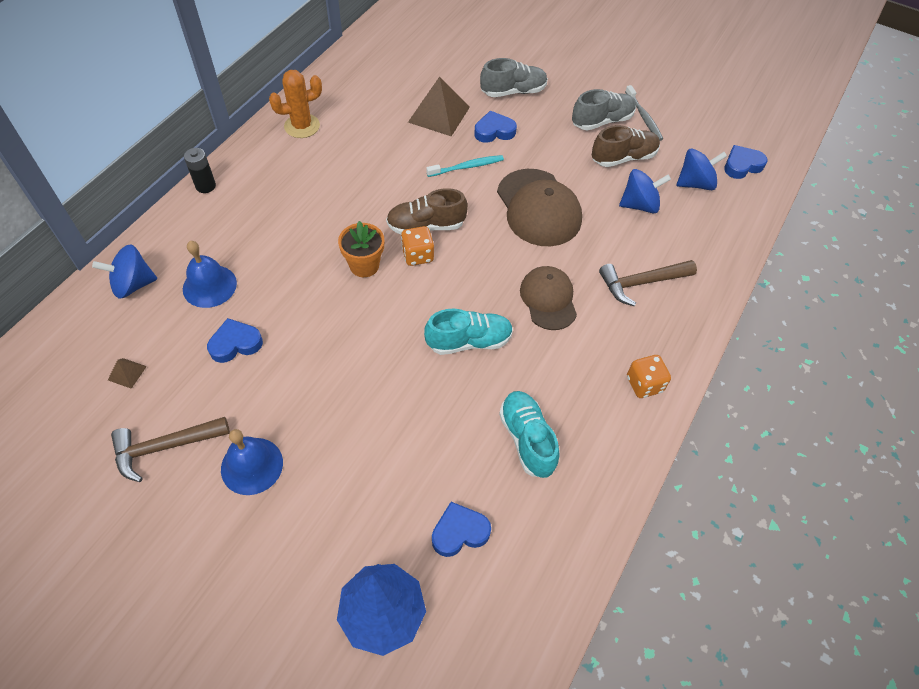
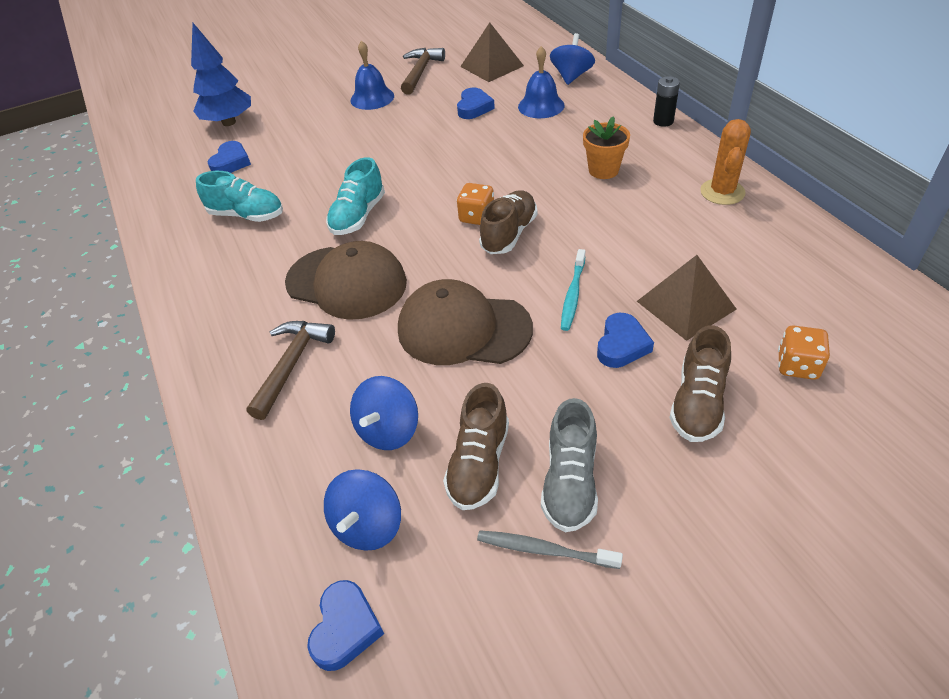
camera: 130 degrees right, 10 degrees down
brown pyramid [108,358,147,389] -> brown pyramid [460,22,524,82], size x2.23
orange flower pot [338,221,384,277] -> orange flower pot moved to [583,116,630,179]
grey shoe [480,58,548,97] -> brown shoe [669,326,731,442]
brown cap [520,266,577,330] -> brown cap [285,241,407,320], size x1.51
orange dice [627,355,671,398] -> orange dice moved to [778,325,830,380]

